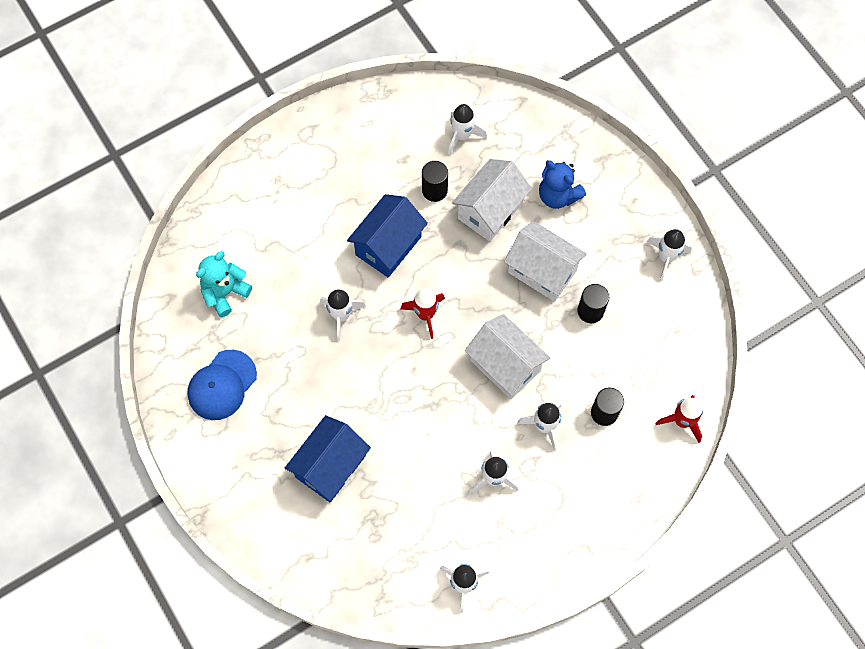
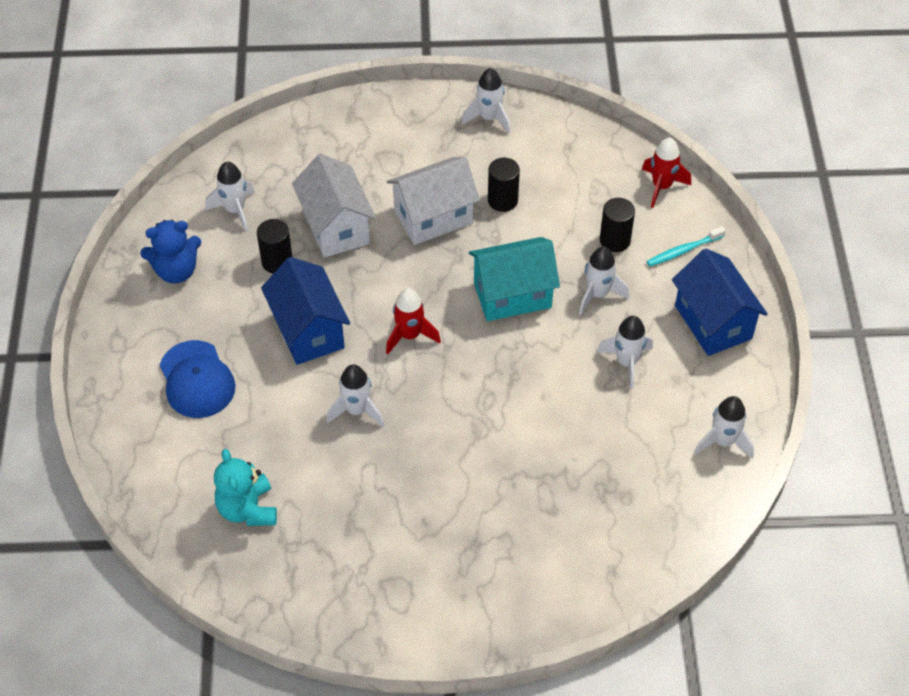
camera: 60 degrees left, 15 degrees down
blue cap [188,350,257,420] -> blue cap moved to [160,340,236,418]
blue house [285,415,371,502] -> blue house moved to [672,248,768,356]
white house [465,314,550,399] -> turquoise house [469,237,560,321]
blue teddy bear [539,160,586,209] -> blue teddy bear moved to [140,220,201,283]
none -> turquoise toothbrush [647,226,726,266]

